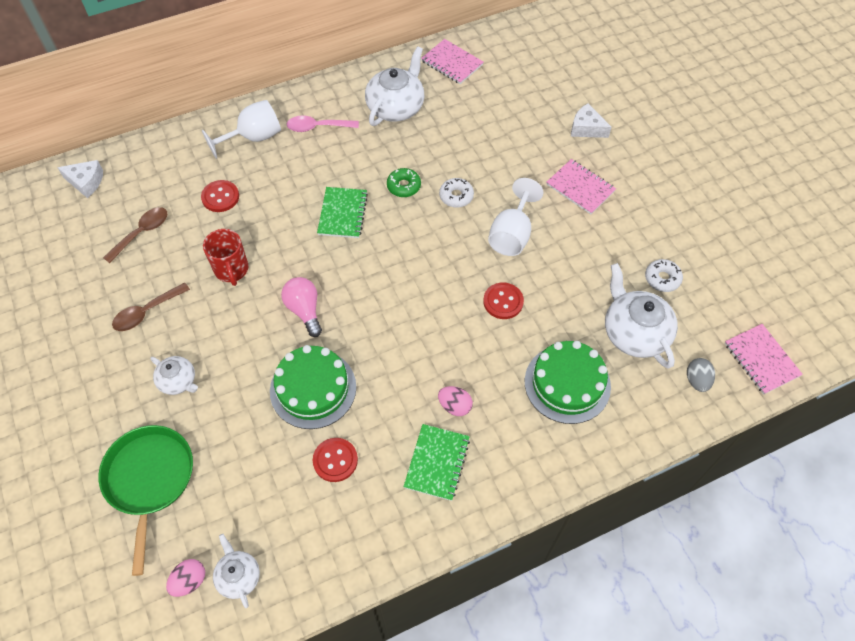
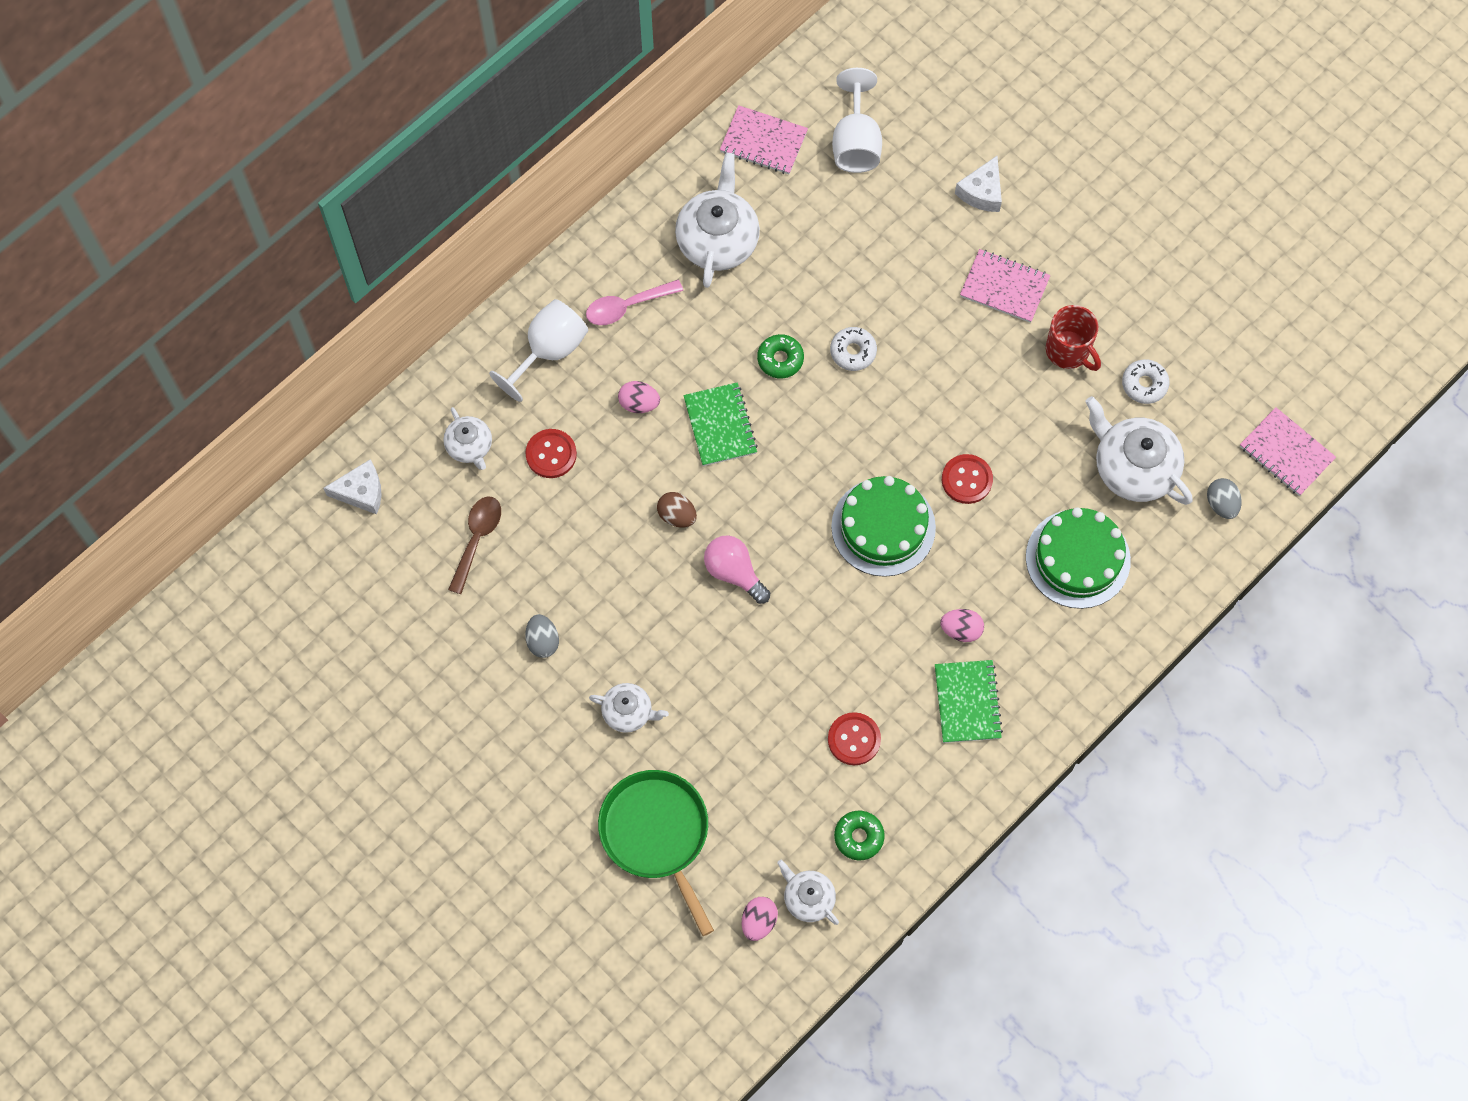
camera: 20 degrees left, 10 degrees up
brown spoon [112,282,190,331] -> grey egg [525,614,559,658]
red mug [203,229,248,286] -> red mug moved to [1046,305,1101,371]
green cake [270,345,356,429] -> green cake moved to [831,476,936,577]
white goblet [488,178,543,256] -> white goblet moved to [832,68,882,173]
white cheese [571,103,612,138] -> white cheese turned 75 degrees counterclockwise [955,156,1002,212]
none -> white teapot [444,407,492,470]
none -> pink egg [618,381,660,413]
none -> brown egg [657,492,697,527]
none -> green donut [834,811,885,860]

